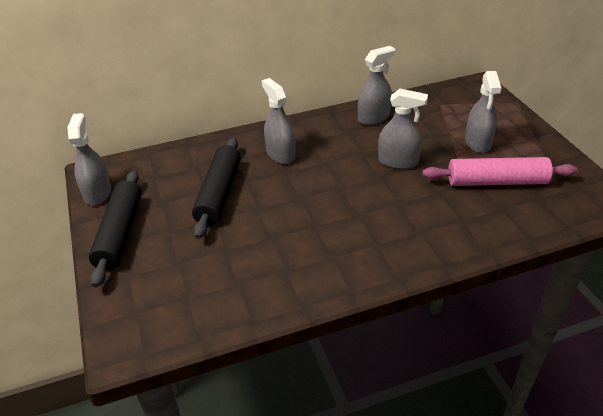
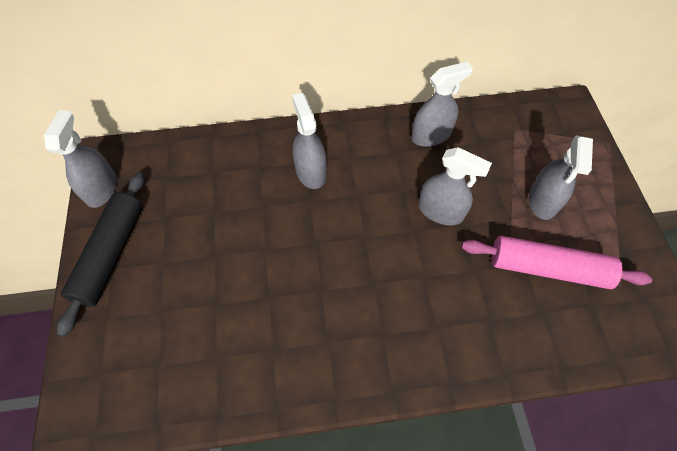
camera: 10 degrees right, 20 degrees up
black rolling pin [192,137,241,239] -> none

